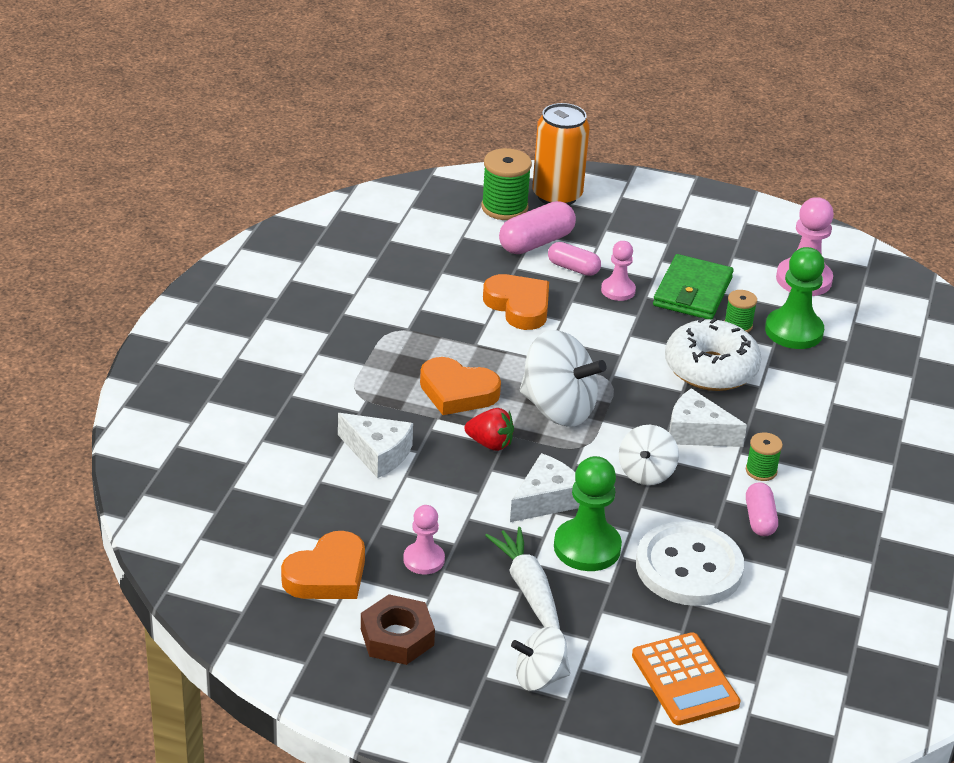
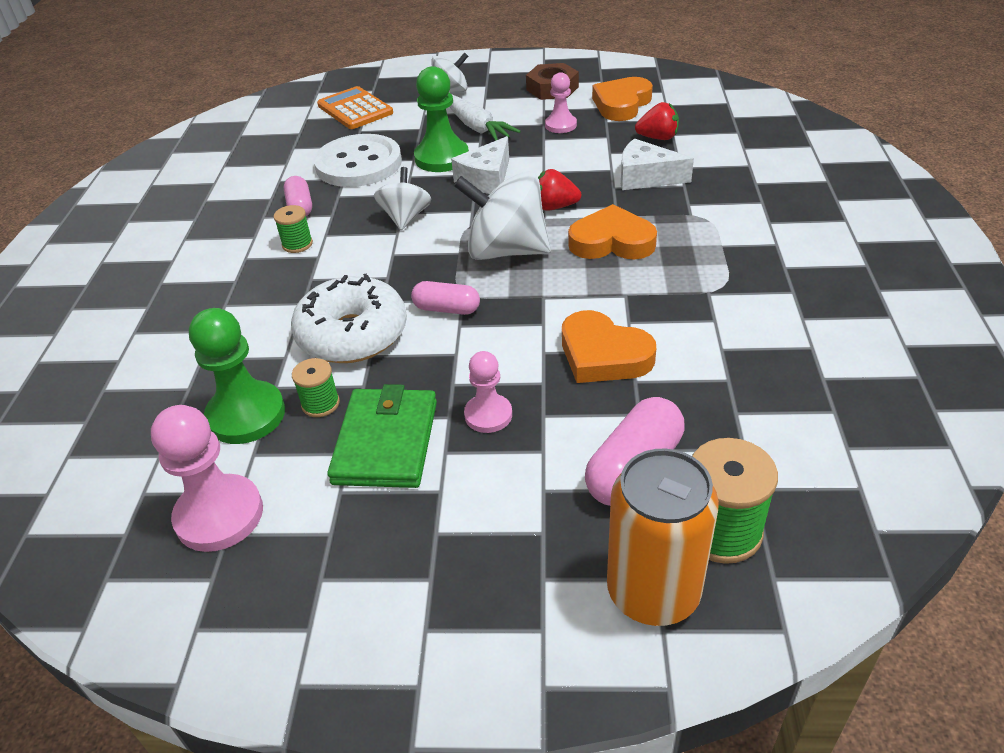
camera: 170 degrees right, 5 degrees up
pink capsule [548,242,601,276] -> pink capsule moved to [411,281,480,315]
white cheese [669,388,747,447] -> none
none -> red strawberry [635,102,679,140]

